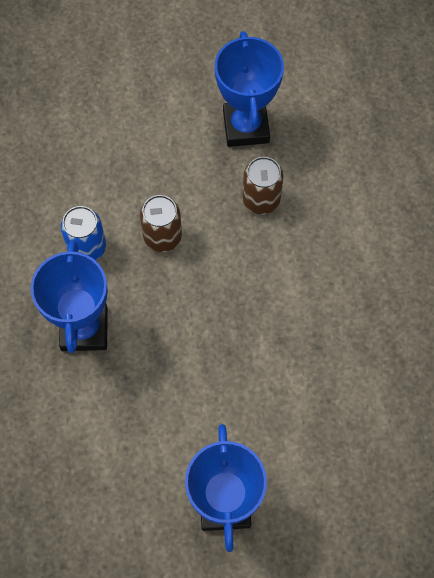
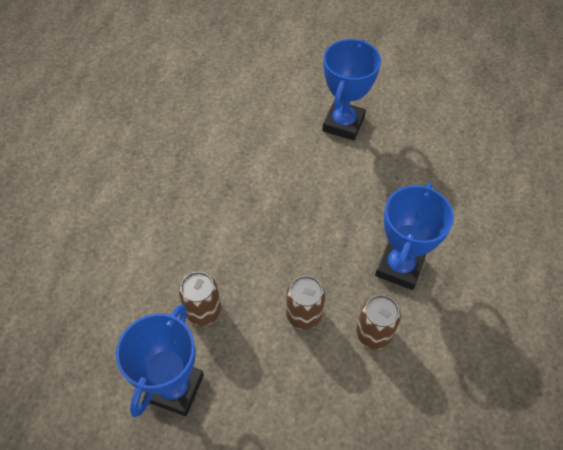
camera: 155 degrees left, 10 degrees down
blue can [61,206,106,261] -> brown can [356,295,401,349]

